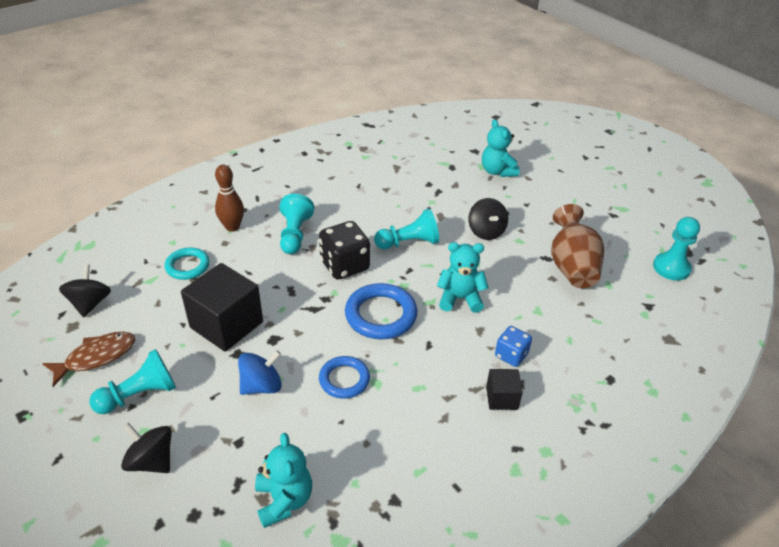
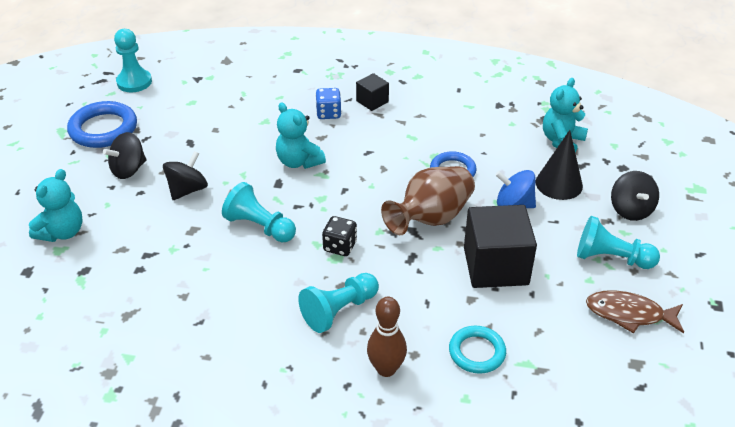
camera: 130 degrees left, 0 degrees up
black spinning top [59,264,111,317] -> black spinning top moved to [103,132,146,179]
black dice [319,221,370,280] -> black dice [322,216,357,256], size x0.60
blue ring [345,283,418,339] -> blue ring moved to [67,101,137,148]
brown vase [551,204,604,288] -> brown vase moved to [381,166,475,235]
none -> black cone [536,130,583,200]

